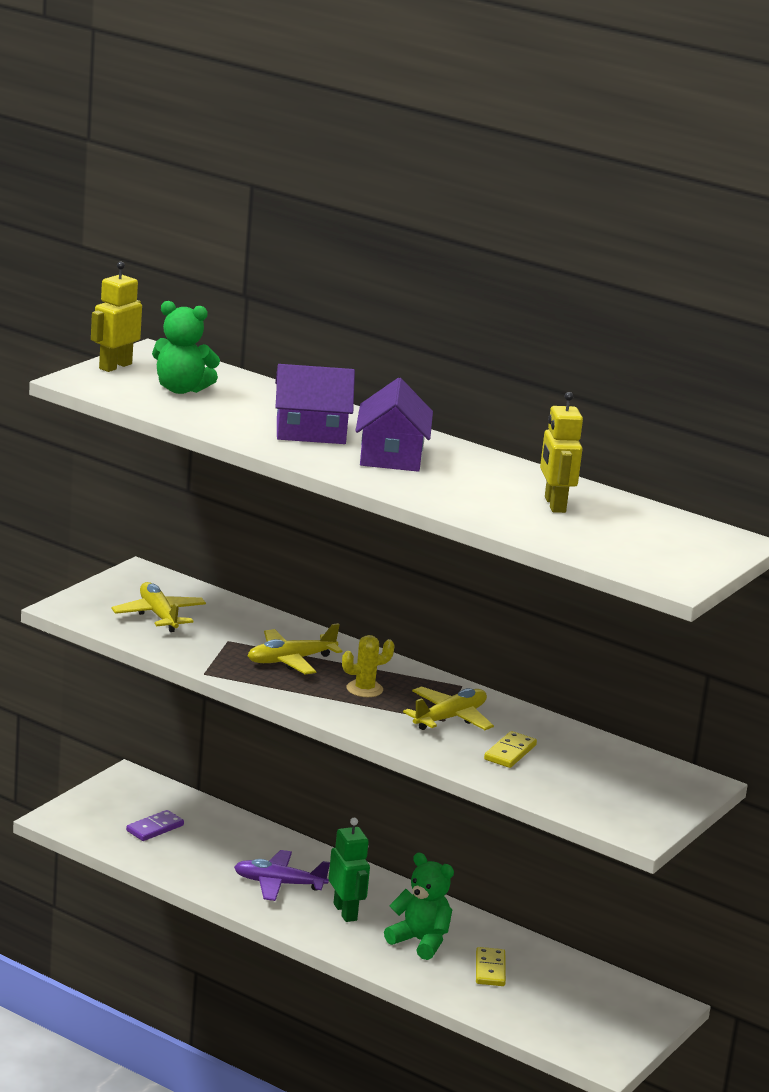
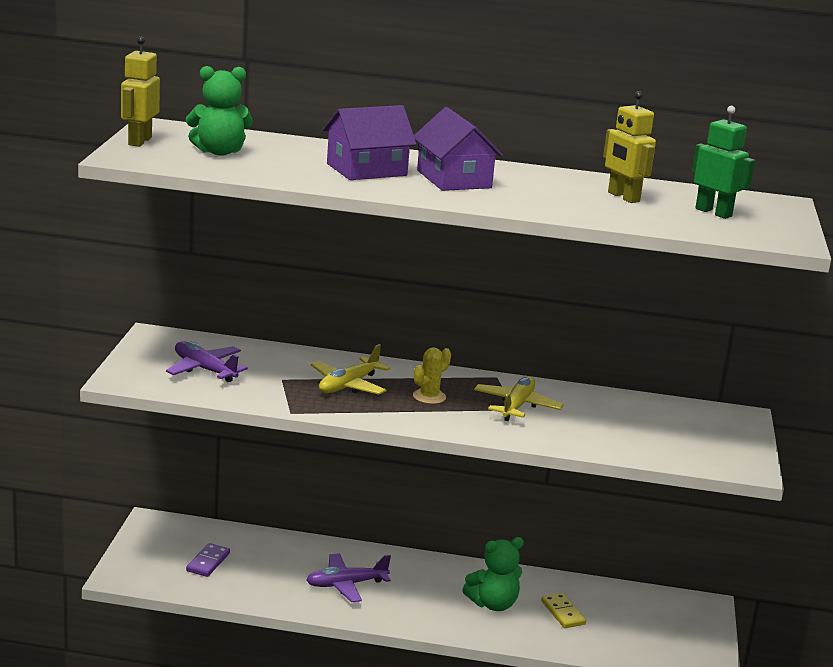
camera: 25 degrees left, 0 degrees up
yellow plane [111,582,206,632] -> purple plane [166,341,248,382]
green robot [329,818,370,922] -> green robot moved to [692,106,755,219]
green teddy bear [384,853,454,960] -> green teddy bear turned 150 degrees clockwise [462,537,524,611]
yellow domino [484,731,537,768] -> none

